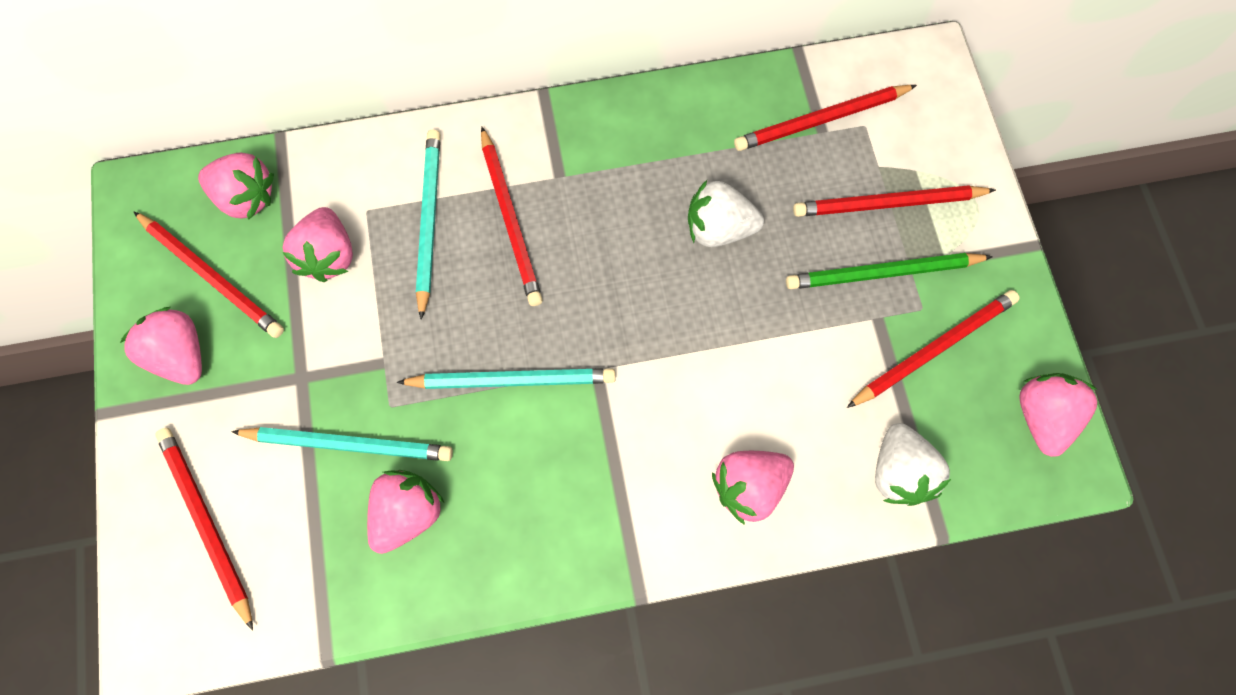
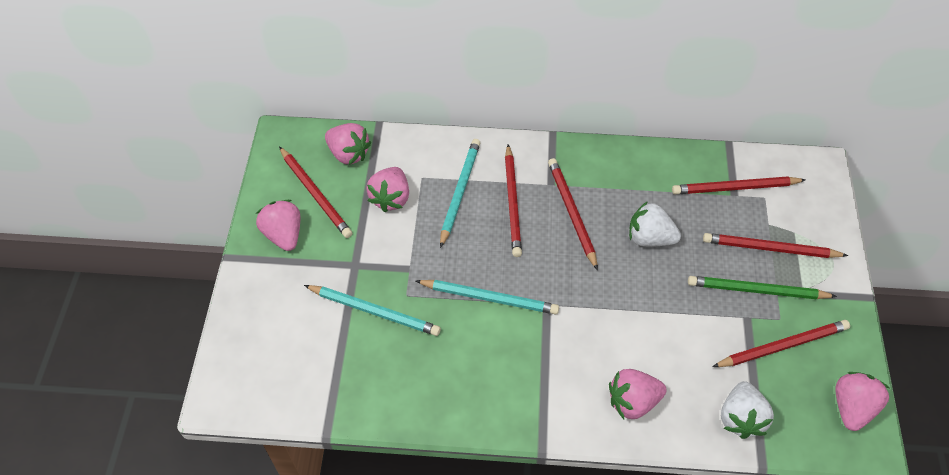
camera: 15 degrees right, 15 degrees down
red pencil [155,428,253,631] -> red pencil moved to [548,158,598,270]
pink strawberry [367,470,444,554] -> none

